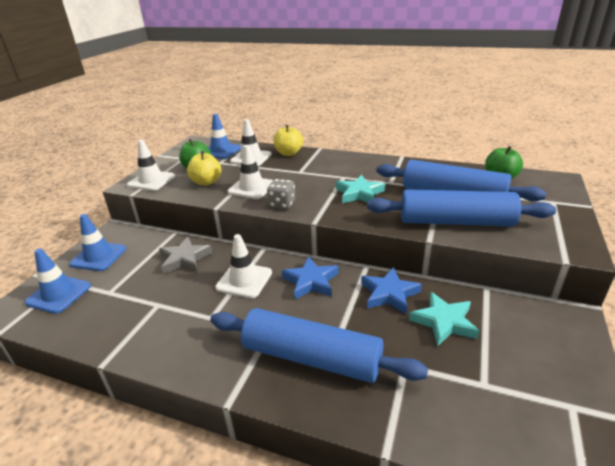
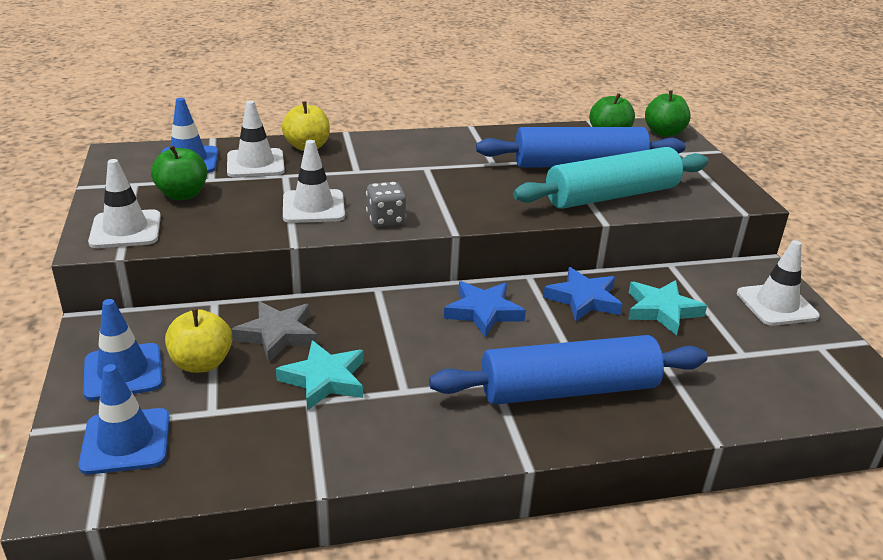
camera: 35 degrees left, 0 degrees up
yellow apple [187,151,221,186] -> yellow apple moved to [165,309,232,373]
white traffic cone [215,234,272,298] -> white traffic cone moved to [737,240,819,326]
turquoise star [336,175,385,203] -> turquoise star moved to [276,341,364,411]
blue rolling pin [367,189,556,227] -> turquoise rolling pin [513,147,708,209]
none -> green apple [645,90,691,137]

